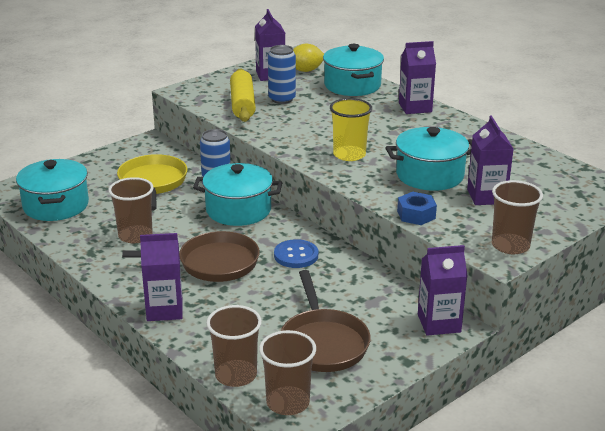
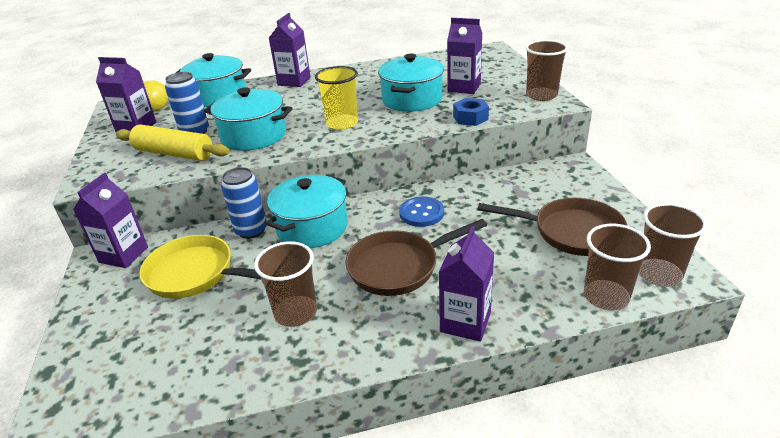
camera: 60 degrees left, 5 degrees up
turquoise pot [16,159,89,221] -> turquoise pot moved to [204,88,293,151]
brown pan [122,231,260,282] -> brown pan turned 135 degrees counterclockwise [345,219,487,296]
purple carton [418,245,468,335] -> purple carton moved to [73,173,148,268]

